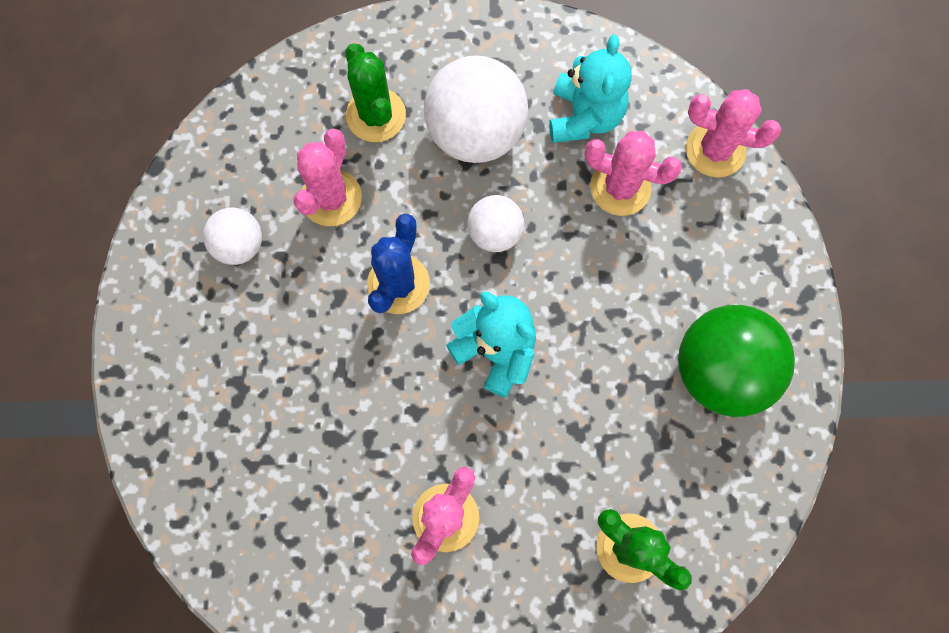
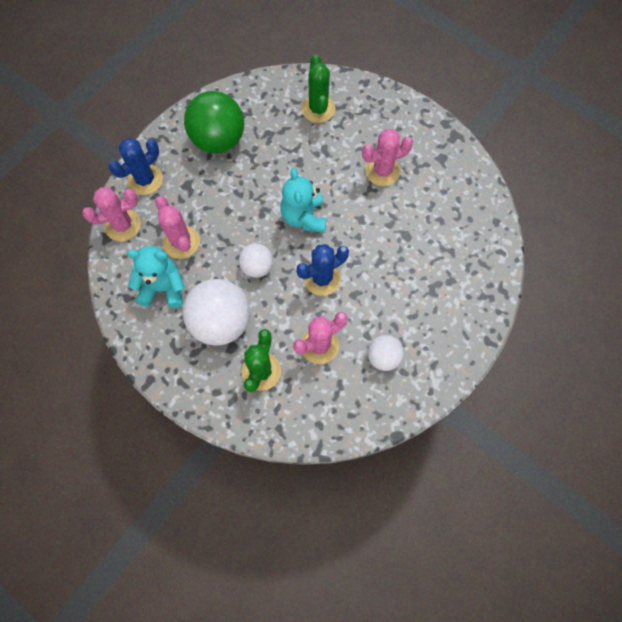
camera: 140 degrees left, 5 degrees down
turquoise teddy bear [549,35,632,143] -> turquoise teddy bear turned 45 degrees clockwise [127,246,185,308]
pink cactus [686,89,781,178] -> pink cactus turned 75 degrees counterclockwise [82,187,141,241]
none -> blue cactus [109,138,163,195]

